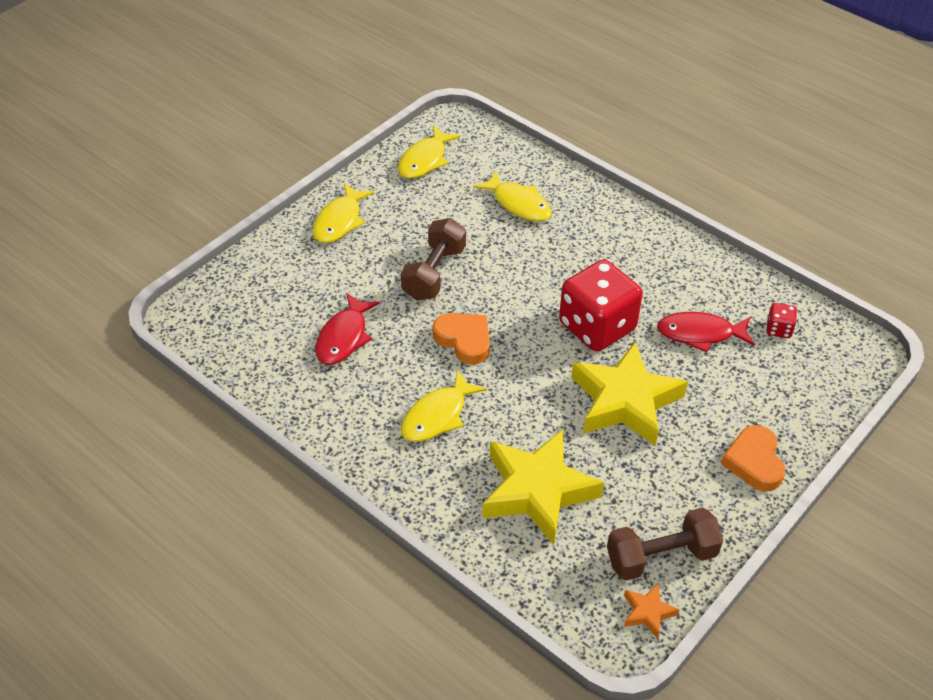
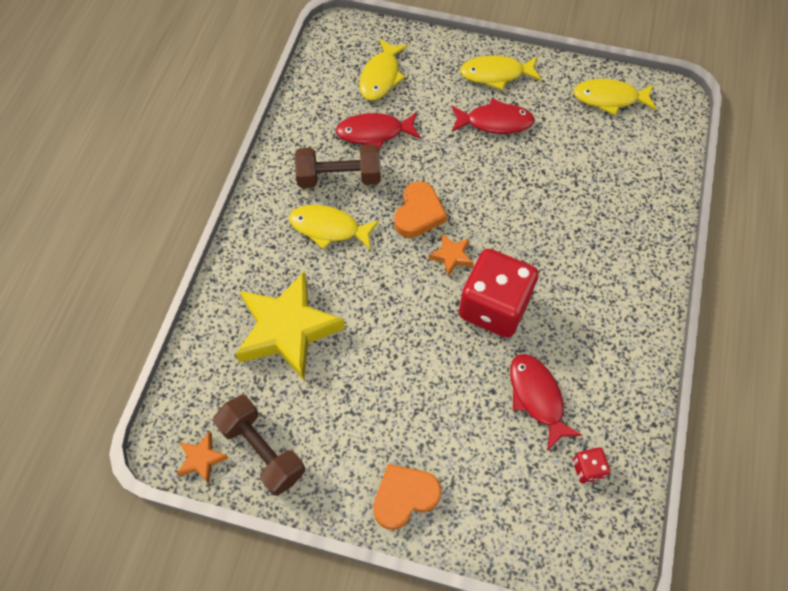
camera: 65 degrees right, 15 degrees up
brown dumbbell [401,218,466,301] -> brown dumbbell moved to [295,145,381,188]
yellow fish [473,171,552,222] -> yellow fish moved to [359,38,408,101]
yellow star [571,342,688,446] -> none
none -> orange star [429,234,474,276]
none -> red fish [451,98,535,134]

